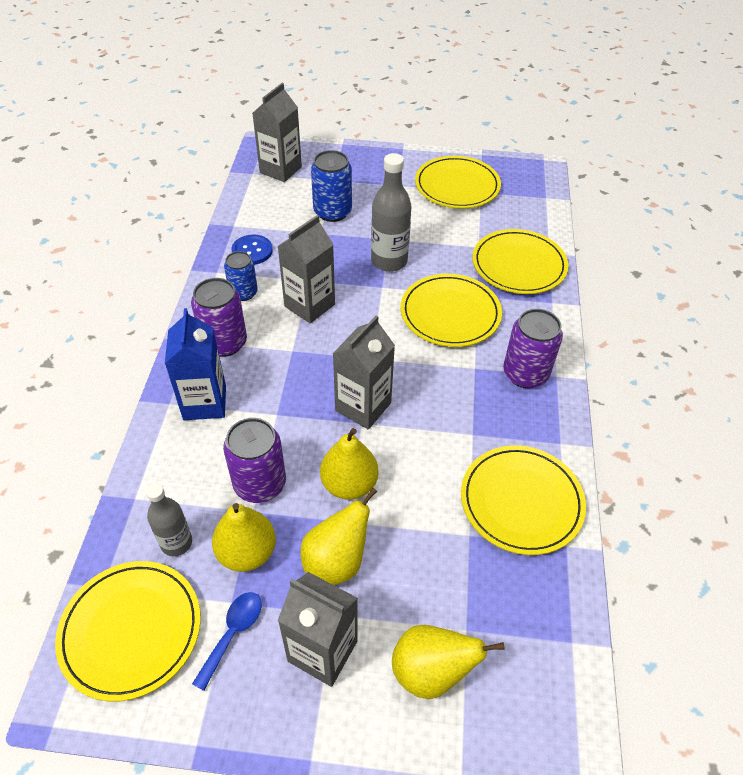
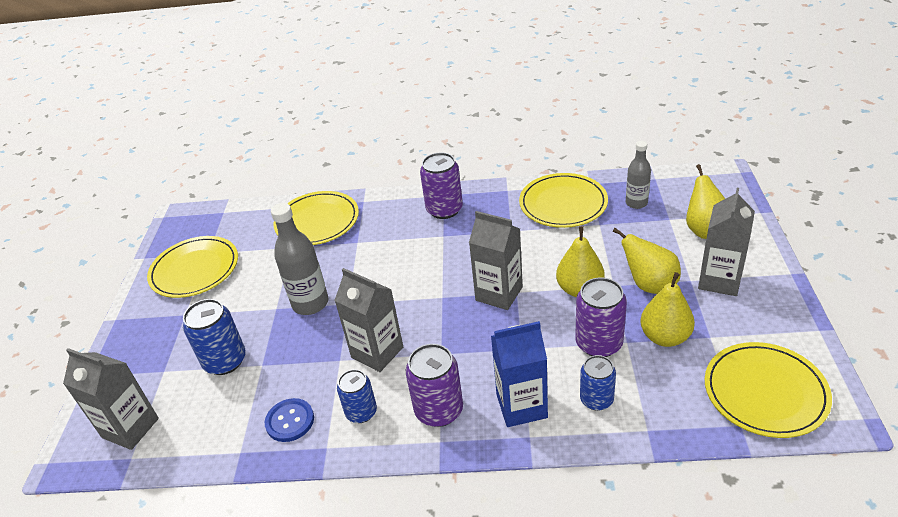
camera: 90 degrees left, 10 degrees down
grey bottle [146,483,192,556] -> grey bottle moved to [626,141,651,209]
blue spoon [192,592,262,691] -> none
yellow plate [401,274,502,347] -> none
none -> blue can [580,355,616,411]

